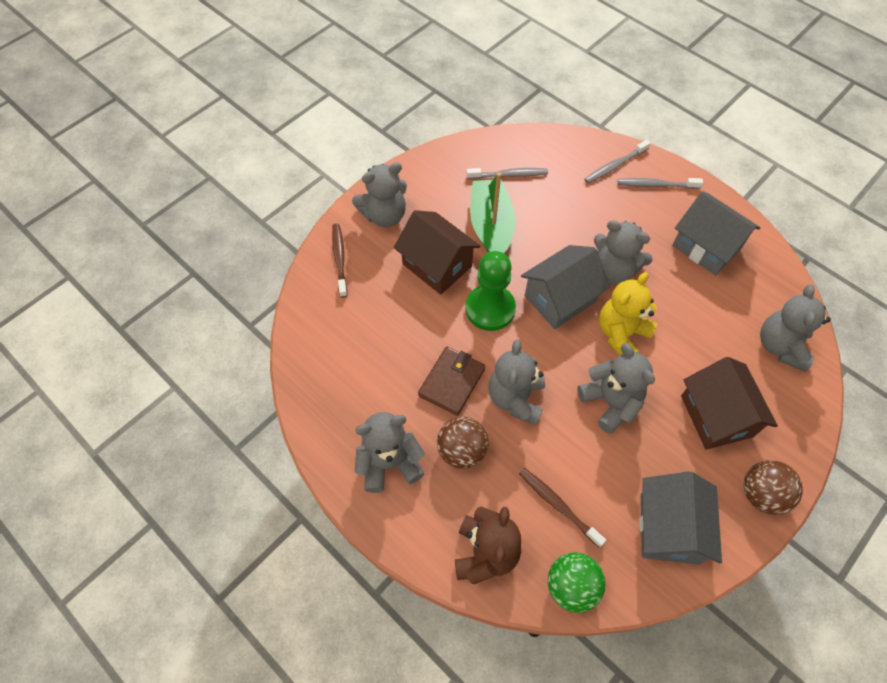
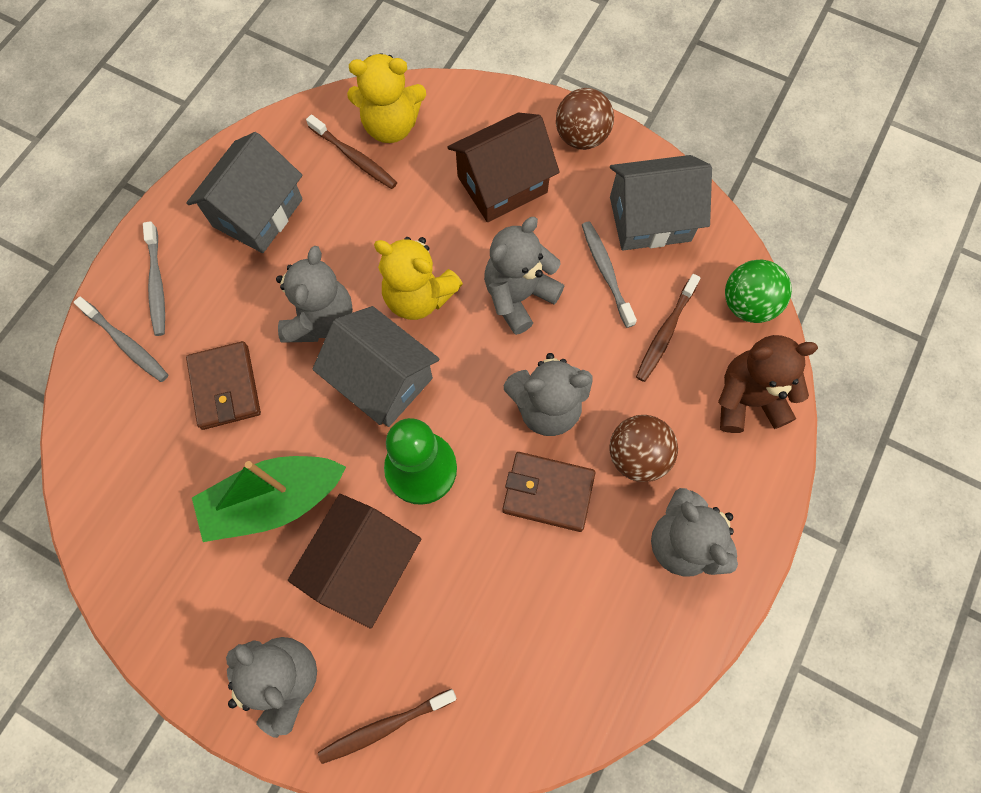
camera: 105 degrees left, 10 degrees up
grey toothbrush [467,168,548,179] -> grey toothbrush moved to [582,221,637,328]
grey teddy bear [760,284,831,372] -> yellow teddy bear [347,53,426,143]
none -> brown wallet [186,341,261,430]
none -> brown toothbrush [306,115,397,189]

